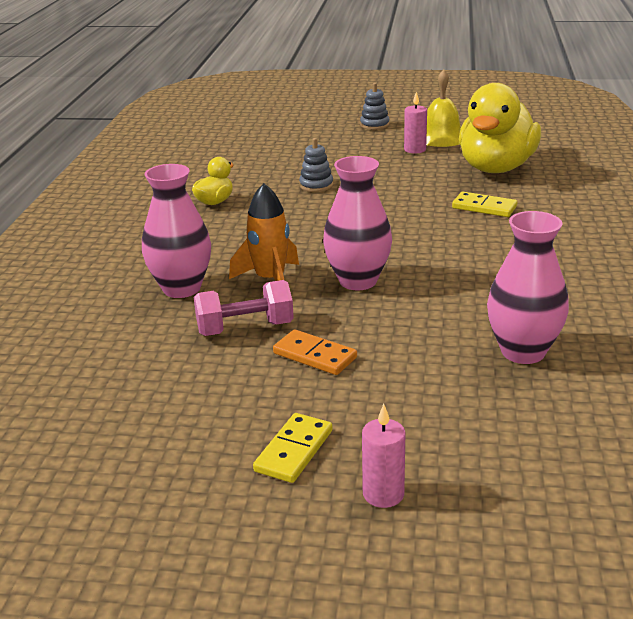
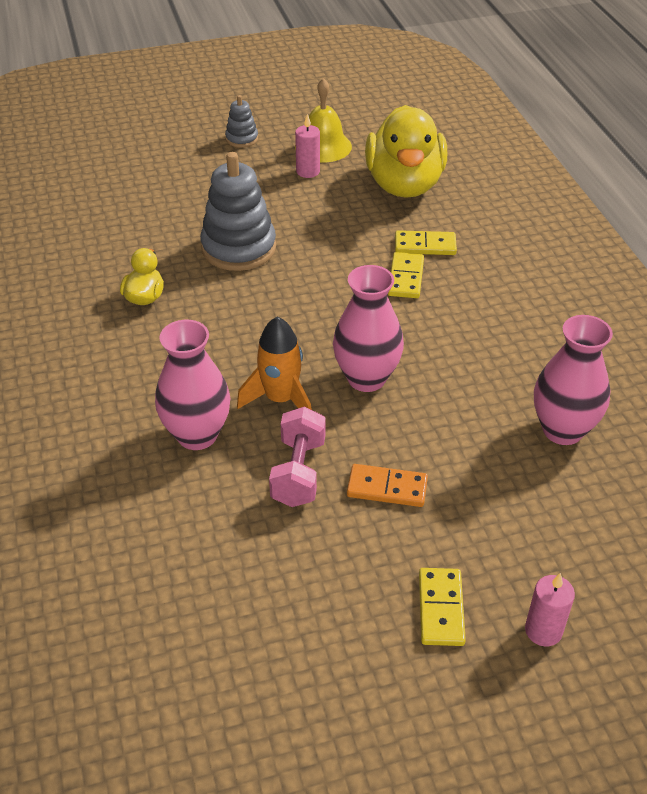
camera: 25 degrees left, 15 degrees up
pink dumbbell [194,280,294,336] -> pink dumbbell turned 45 degrees counterclockwise [269,406,326,507]
grey stacking toy [299,138,333,192] -> grey stacking toy [200,152,276,271], size x2.00
none -> yellow domino [388,252,424,298]

